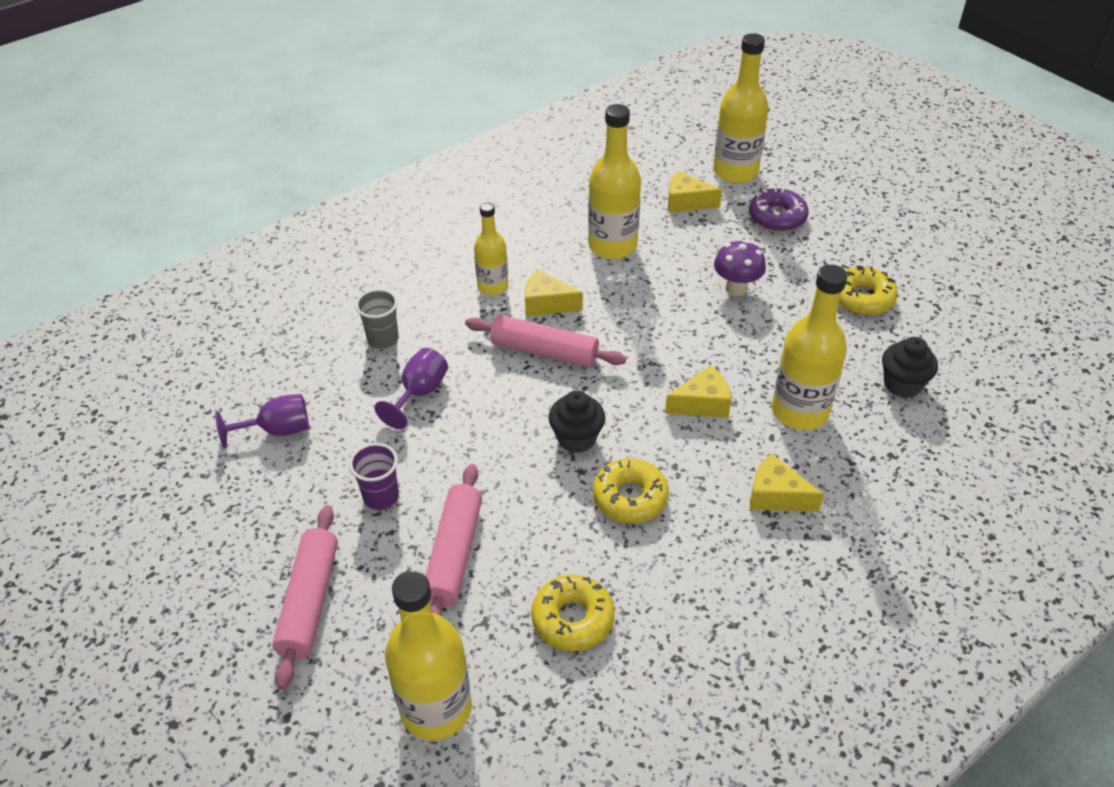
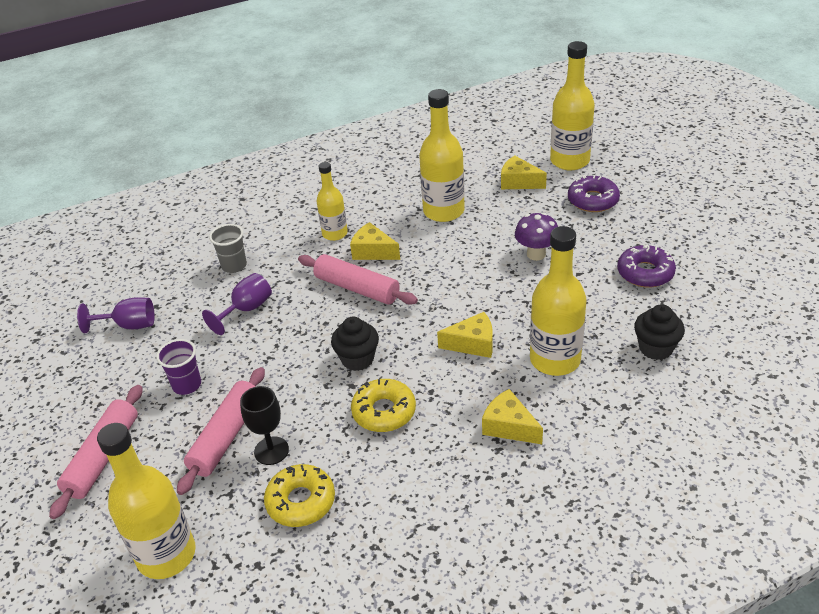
camera: 15 degrees right, 5 degrees down
yellow donut [839,265,898,315] -> purple donut [617,244,676,288]
none -> black goblet [240,386,289,465]

